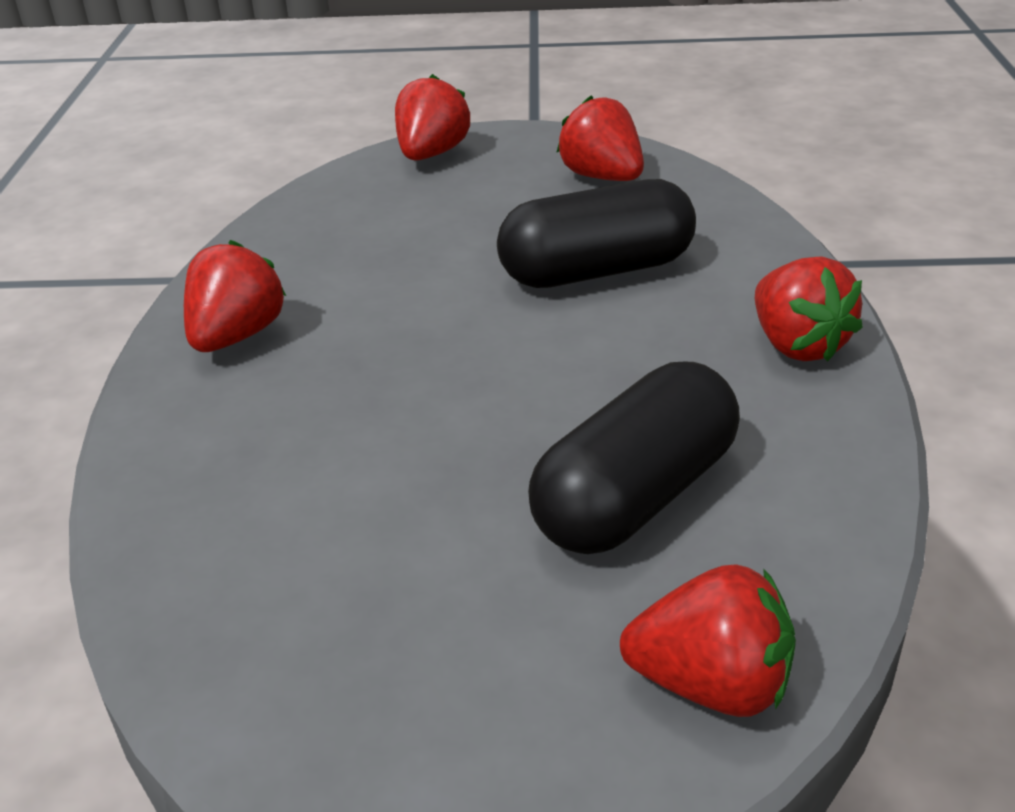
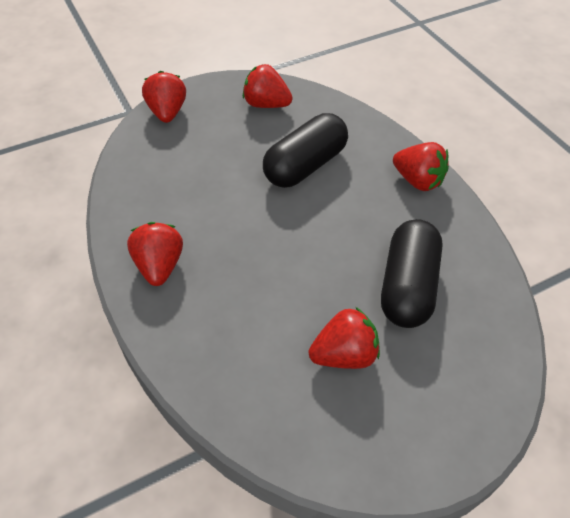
camera: 30 degrees left, 15 degrees up
red strawberry [620,565,796,717] -> red strawberry moved to [309,307,380,369]

